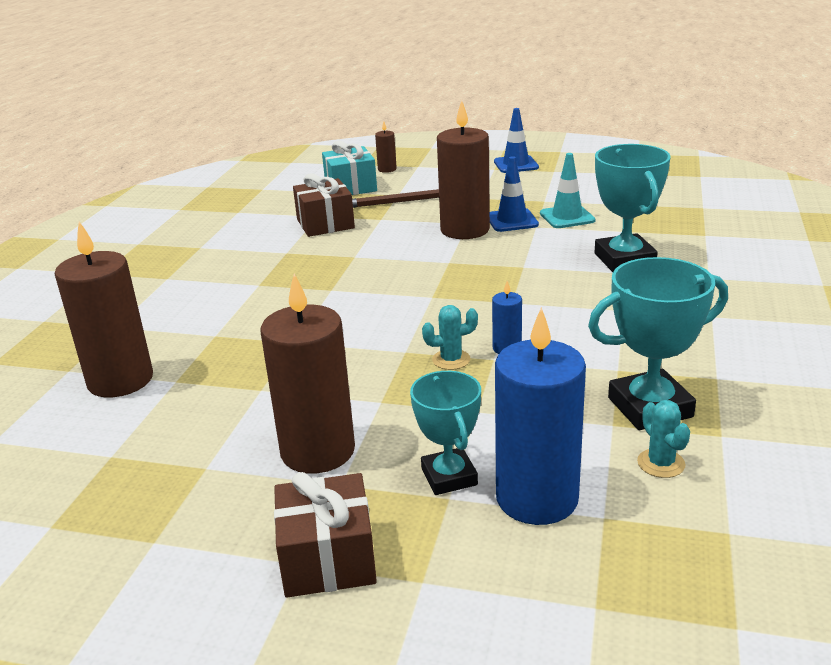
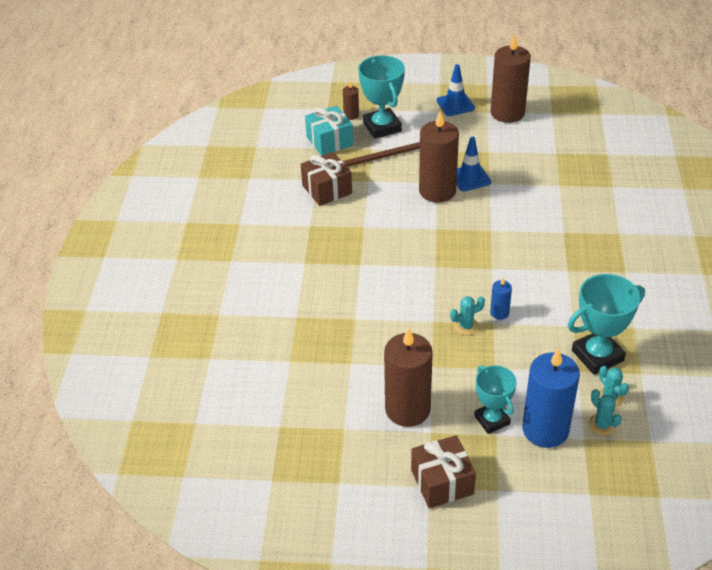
camera: 10 degrees left, 15 degrees up
brown candle [55,221,153,397] -> brown candle moved to [491,34,531,123]
turquoise traffic cone [540,153,596,228] -> none
turquoise trophy [594,144,671,272] -> turquoise trophy moved to [358,55,405,139]
none -> turquoise cactus [589,389,622,436]

